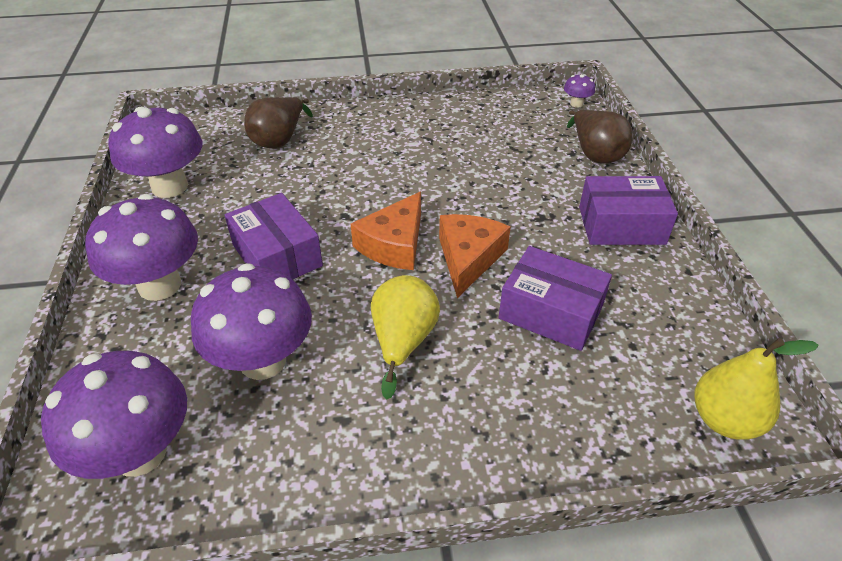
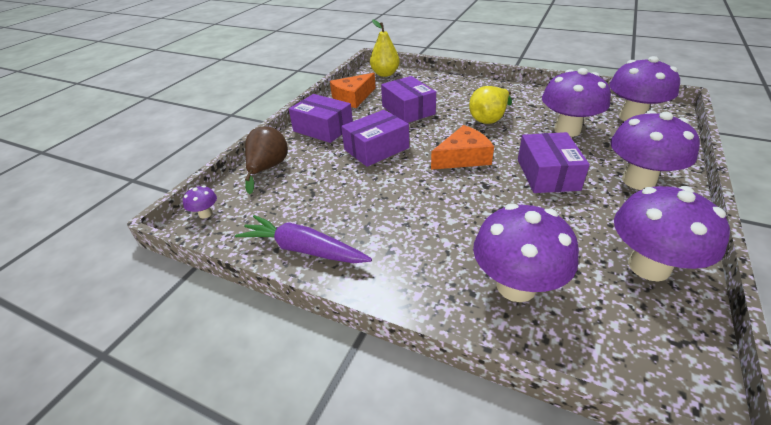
camera: 145 degrees left, 5 degrees down
brown pear [244,97,313,148] -> purple mushroom [473,203,579,302]
orange cheese [439,214,511,298] -> orange cheese moved to [330,73,376,108]
none -> purple carrot [235,215,372,263]
none -> purple box [341,110,409,167]

